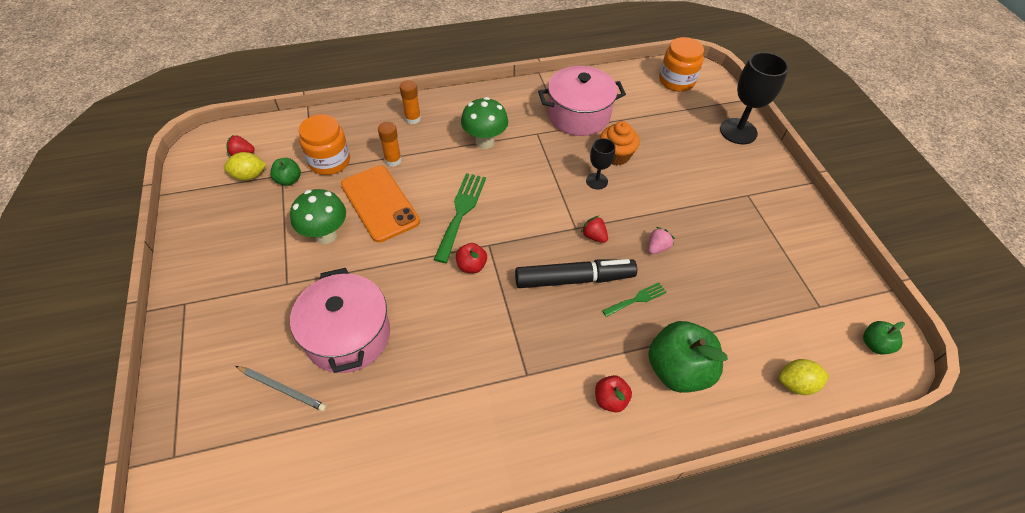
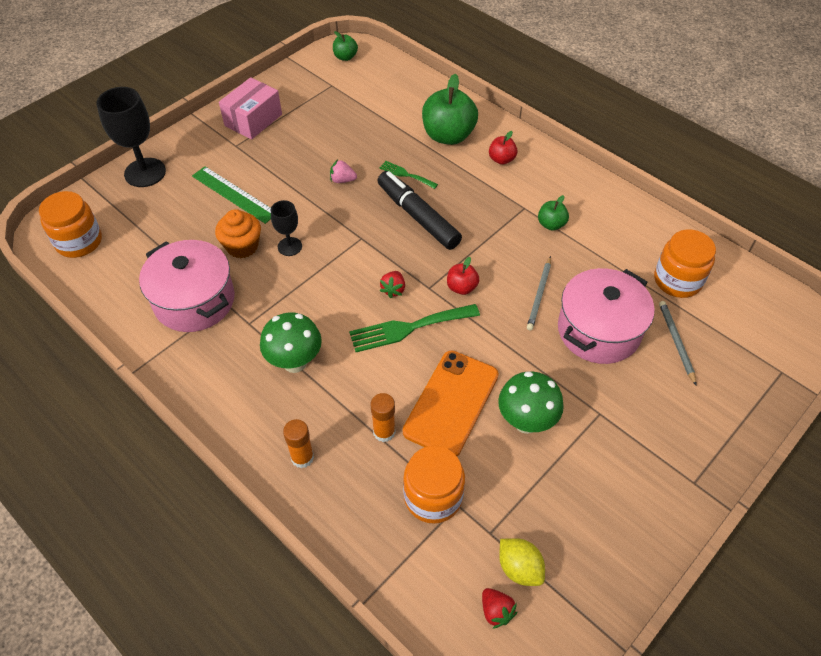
camera: 120 degrees left, 0 degrees up
green apple [270,158,301,186] -> green apple moved to [538,195,569,231]
red strawberry [581,216,608,243] -> red strawberry moved to [380,271,405,298]
yellow lemon [779,359,829,395] -> none
none -> green ruler [192,166,271,224]
none -> pink box [219,77,282,140]
none -> grey pencil [527,256,551,331]
none -> orange jar [654,229,716,298]

